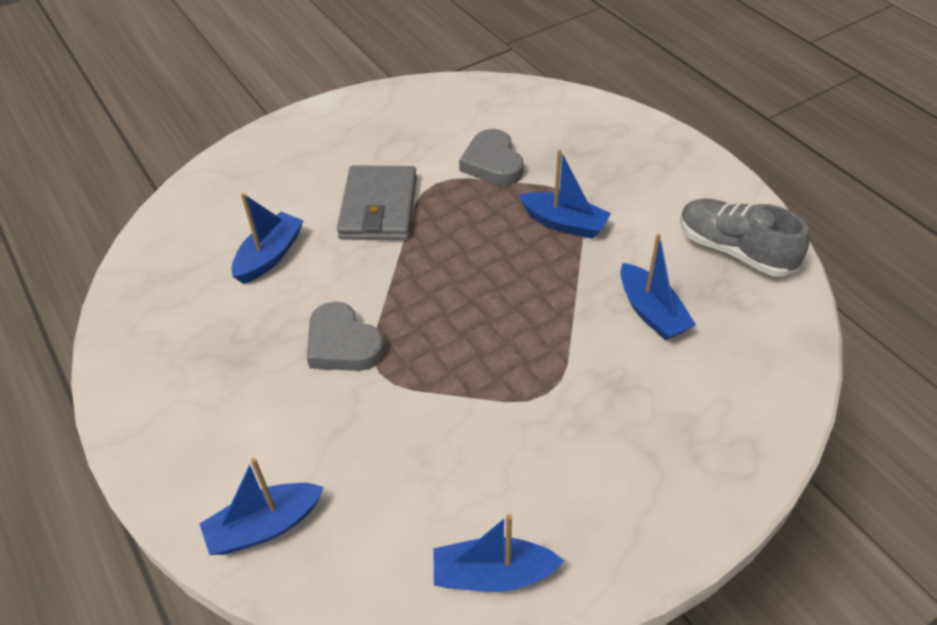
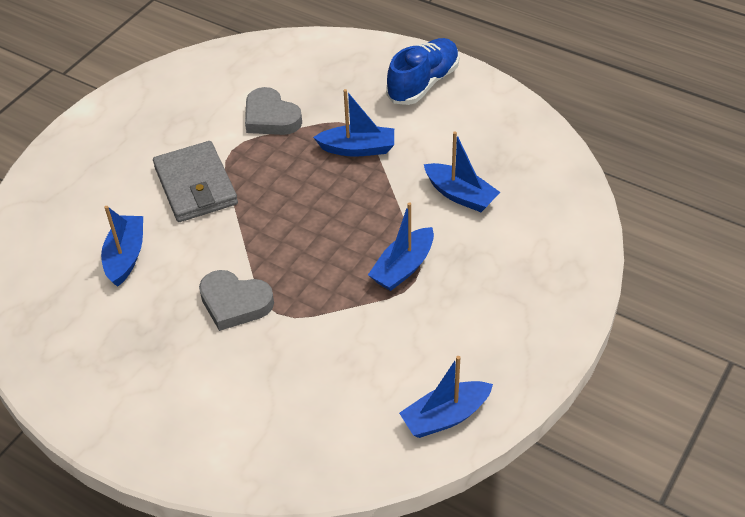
camera: 25 degrees left, 0 degrees up
blue boat [200,458,324,555] -> blue boat moved to [368,202,434,291]
grey shoe [680,198,809,277] -> none
none -> blue shoe [386,38,459,105]

